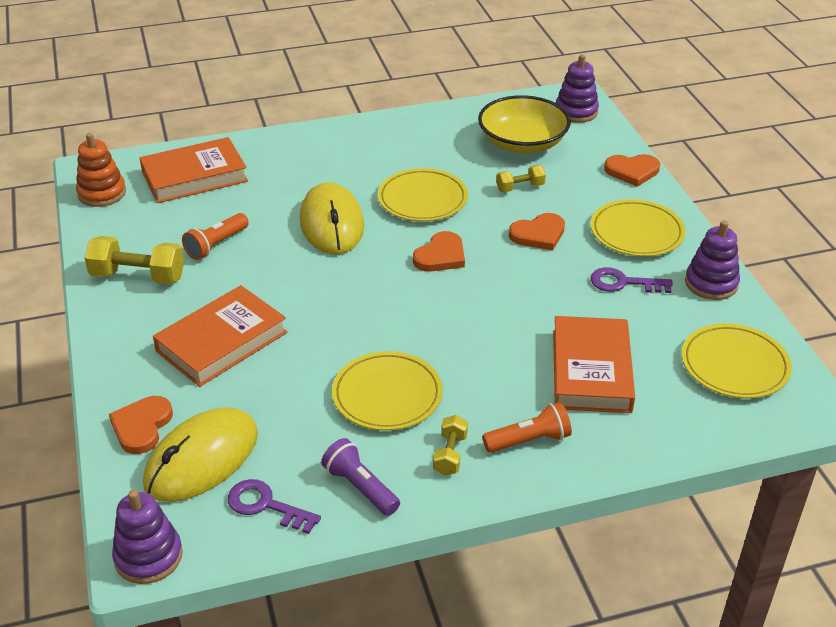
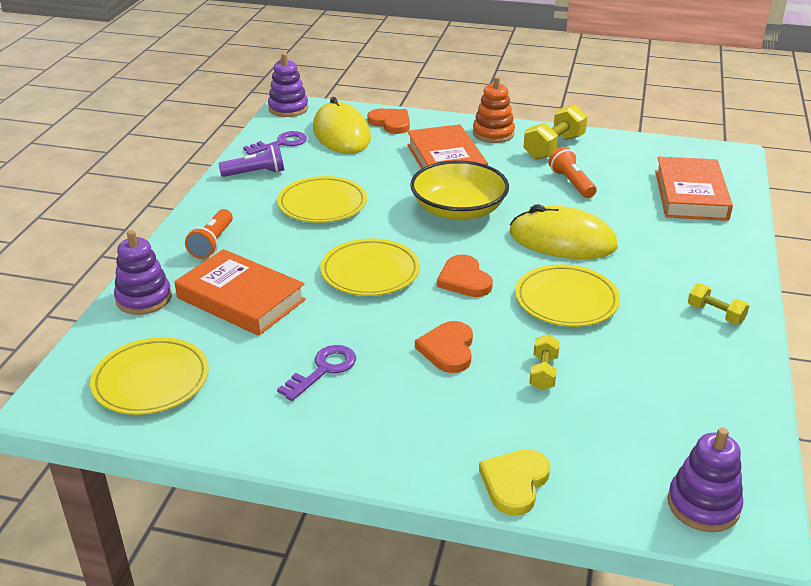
camera: 120 degrees right, 5 degrees down
orange stacking toy [76,133,126,207] -> orange stacking toy moved to [473,76,515,143]
yellow dumbbell [433,415,468,476] -> yellow dumbbell moved to [688,284,749,324]
yellow bowl [478,95,571,153] -> yellow bowl moved to [410,160,509,220]
yellow plate [591,199,685,257] -> yellow plate moved to [320,238,420,296]
orange heart [604,154,660,187] -> yellow heart [479,449,550,516]
purple stacking toy [685,220,740,300] -> purple stacking toy moved to [114,230,172,315]

